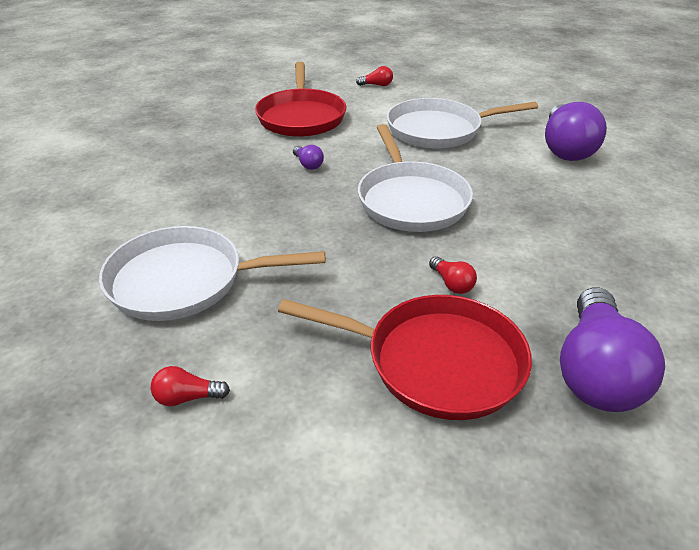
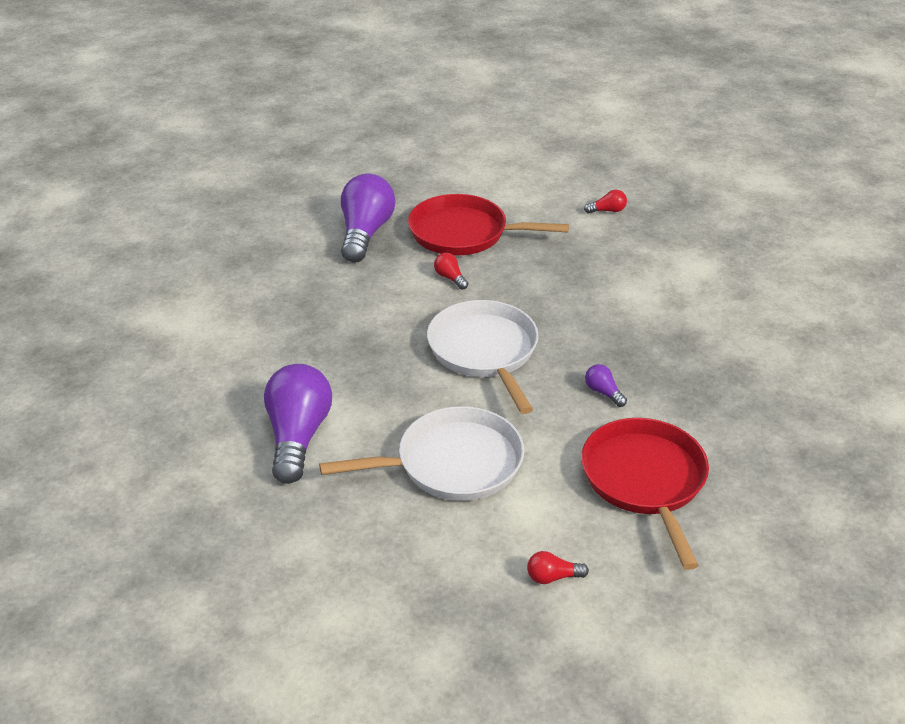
camera: 175 degrees right, 0 degrees up
white pan [99,226,325,321] -> none

